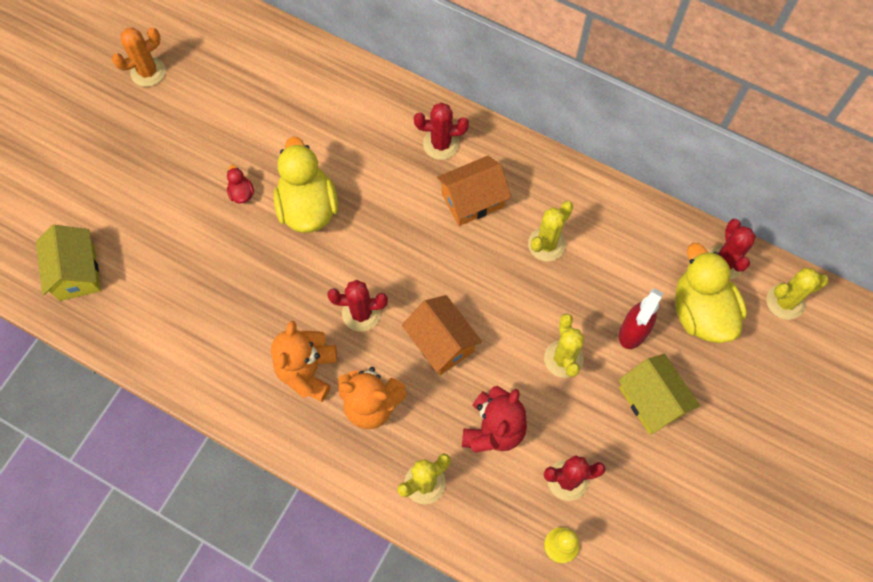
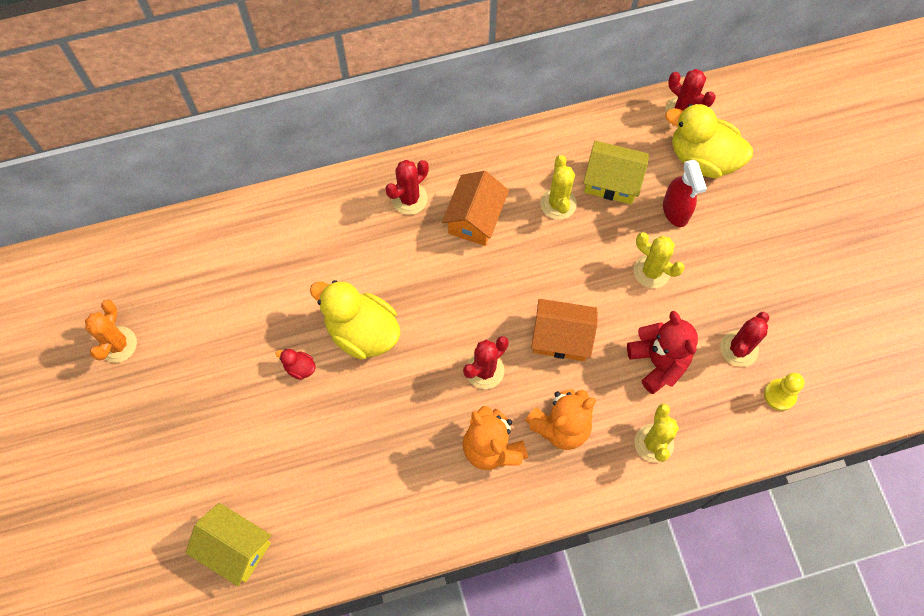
camera: 45 degrees left, 0 degrees up
yellow house [618,354,700,434] -> yellow house moved to [583,141,649,204]
yellow cactus [766,268,829,320] -> none

